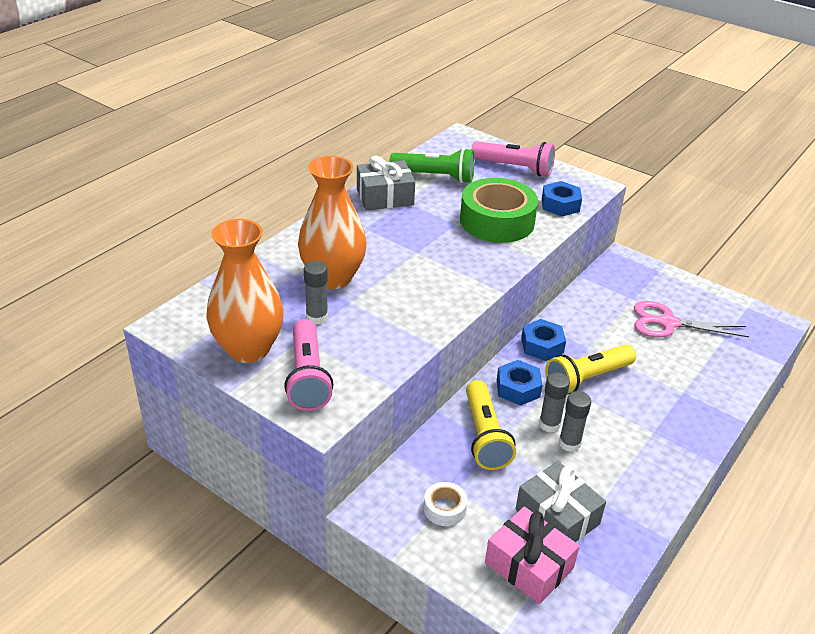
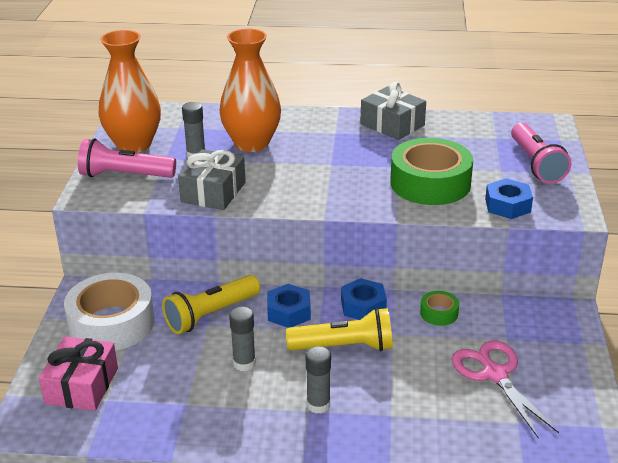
camera: 60 degrees right, 5 degrees down
pink flashlight [284,319,333,411] -> pink flashlight turned 45 degrees clockwise [78,138,176,178]
green flashlight [389,148,475,183] -> none
white tape [424,482,467,526] -> white tape [64,273,155,351], size x2.22
grey gift [516,461,606,542] -> grey gift moved to [178,149,246,210]
grey glue stick [539,372,570,432] -> grey glue stick moved to [306,346,331,414]
yellow flashlight [545,344,636,394] -> yellow flashlight turned 150 degrees clockwise [286,308,393,351]
none -> green tape [420,291,459,326]

